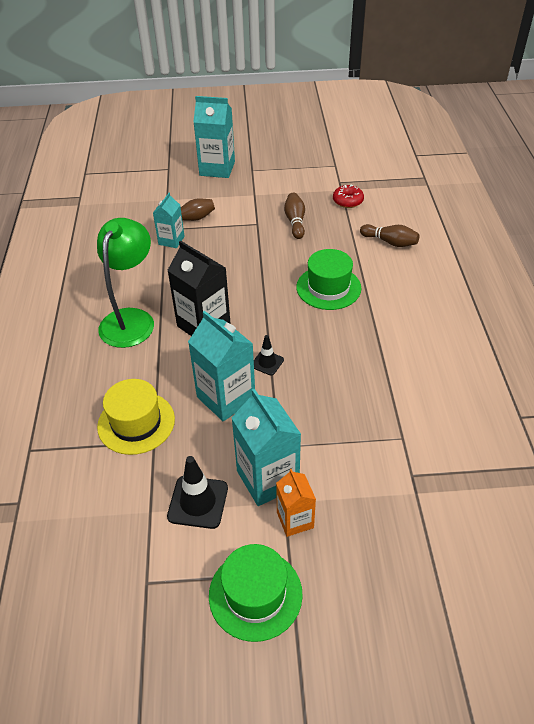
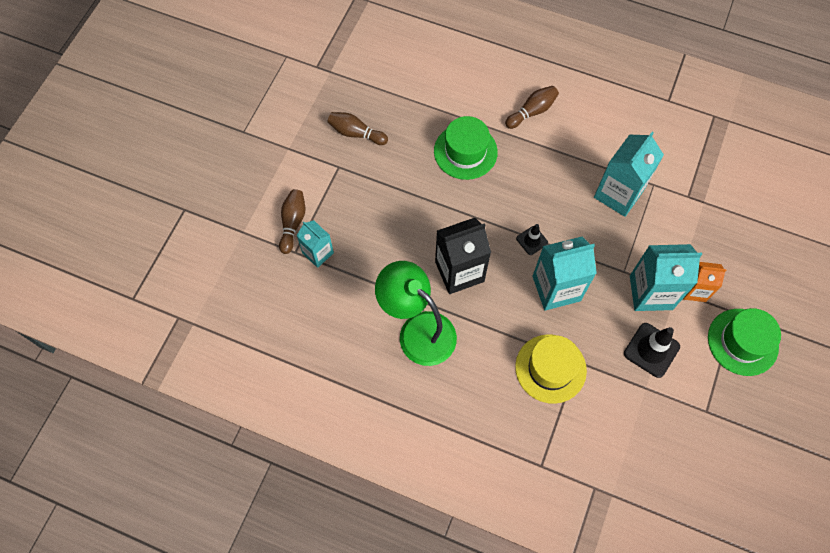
camera: 65 degrees left, 20 degrees up
turquoise carton [193,96,235,178] -> turquoise carton moved to [594,132,664,217]
red donut [333,185,364,208] -> none
brown bowling pin [360,224,420,247] -> brown bowling pin moved to [505,86,559,129]

